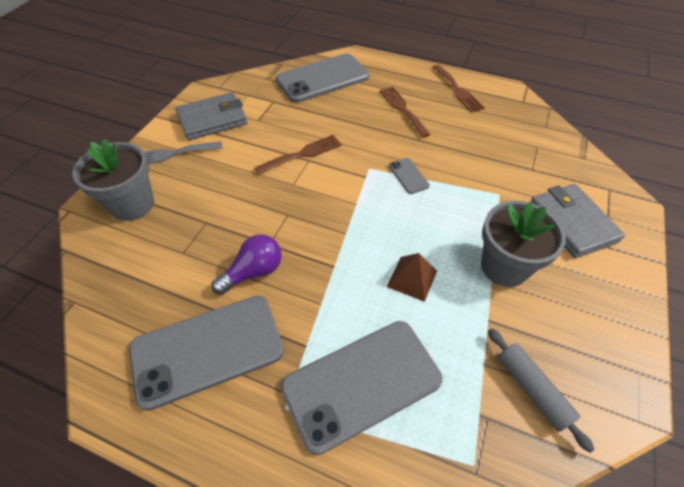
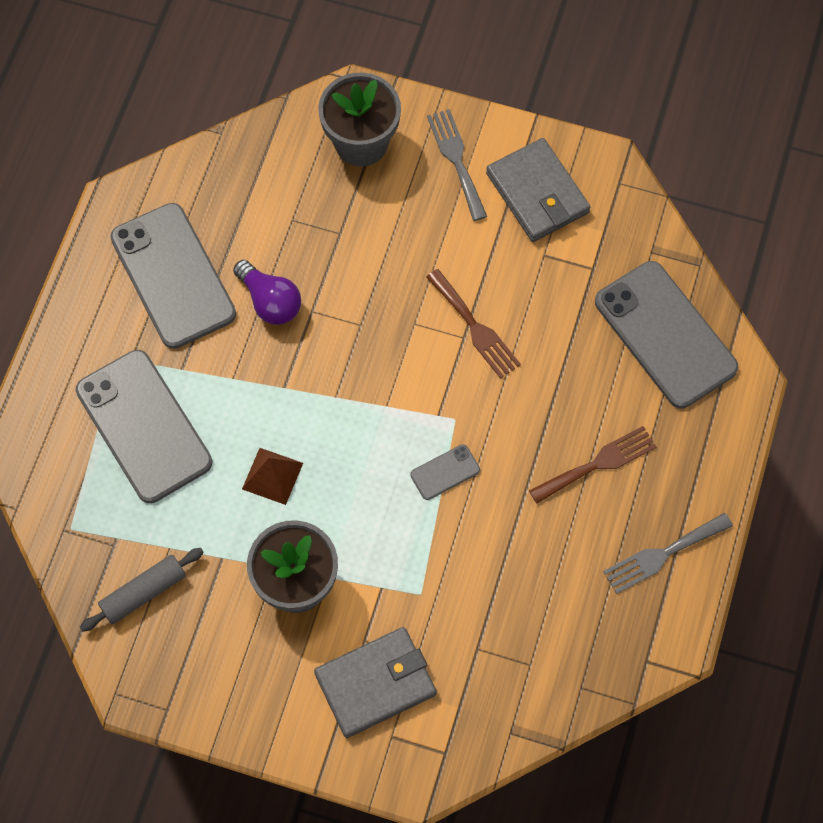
camera: 85 degrees right, 15 degrees up
brown fork [432,65,485,113] -> grey fork [603,513,733,594]

